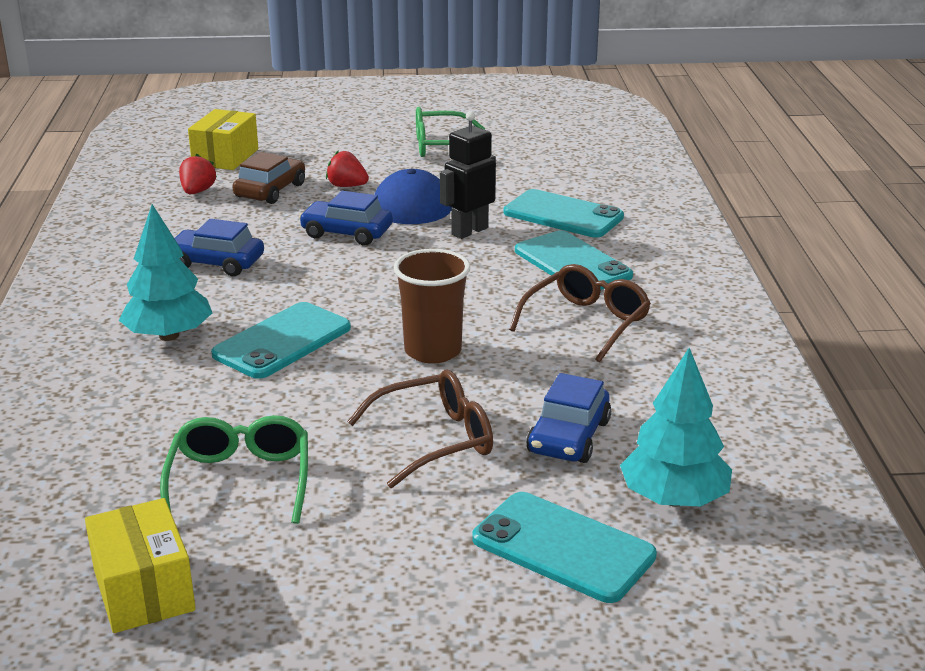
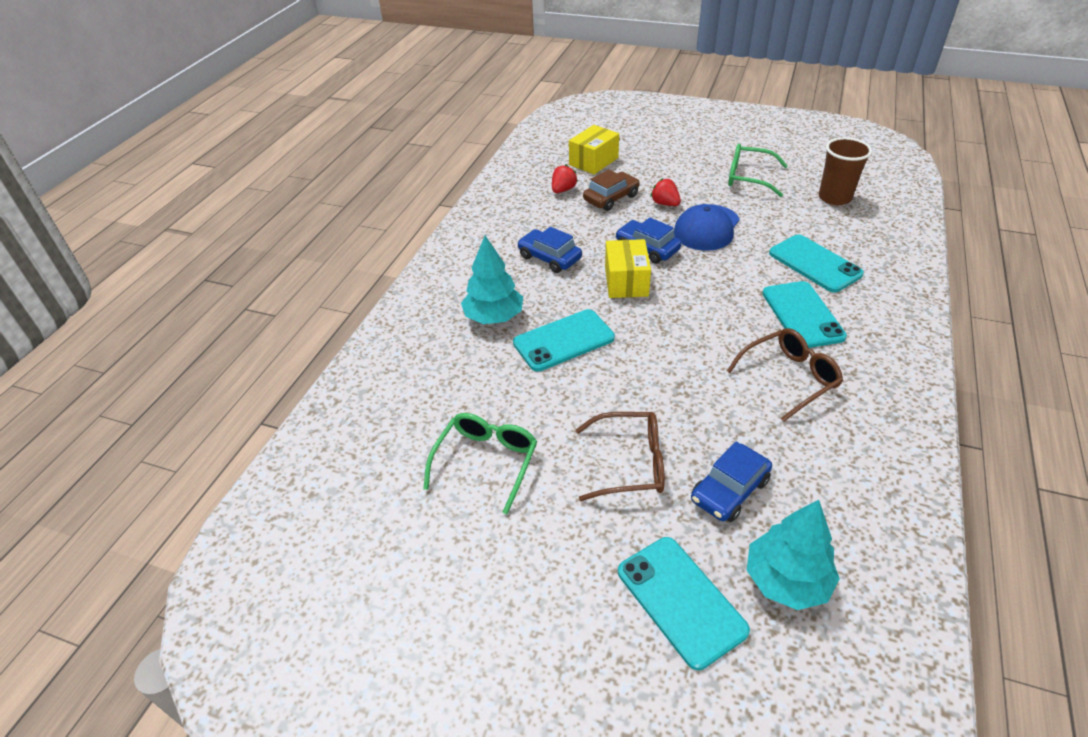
camera: 25 degrees right, 15 degrees up
yellow box [85,498,196,633] -> yellow box moved to [605,239,651,298]
brown cup [394,249,470,364] -> brown cup moved to [819,137,872,205]
black robot [440,111,496,239] -> none

